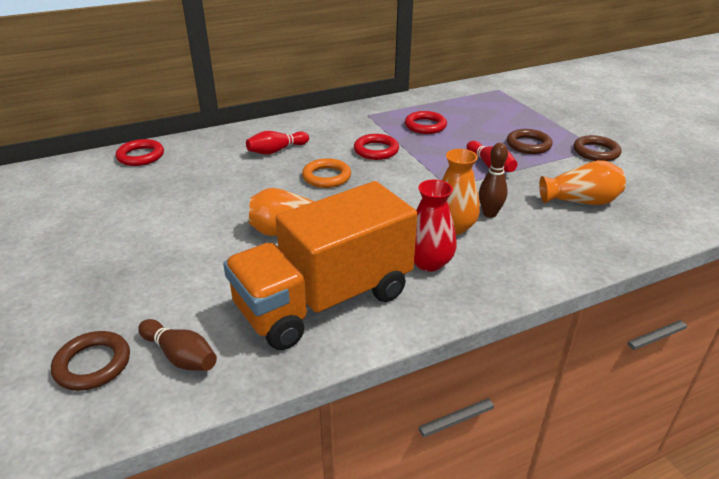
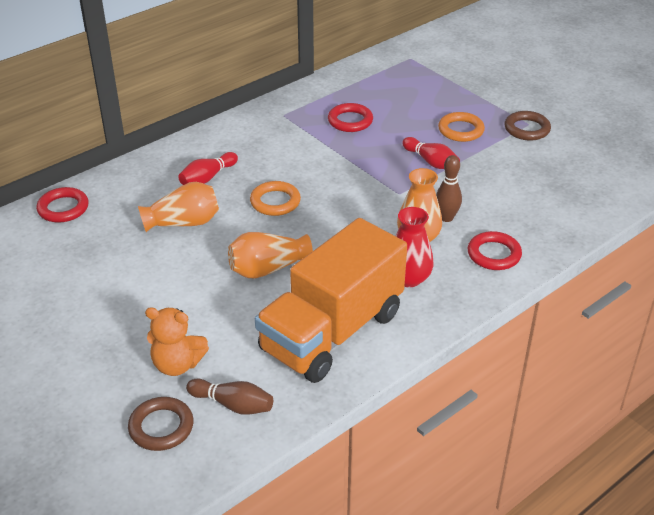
camera: 15 degrees left, 5 degrees up
red ring [354,134,399,160] -> red ring moved to [468,231,522,270]
brown ring [507,129,553,154] -> orange ring [438,112,485,142]
orange vase [539,160,626,205] -> orange vase moved to [138,182,219,232]
none -> orange teddy bear [145,307,209,376]

